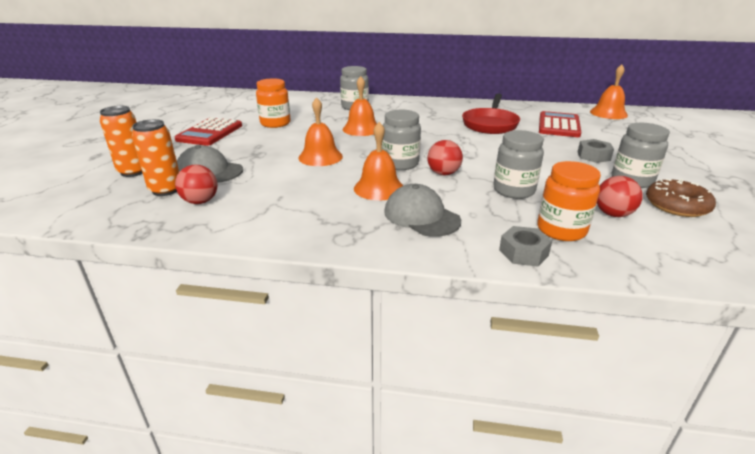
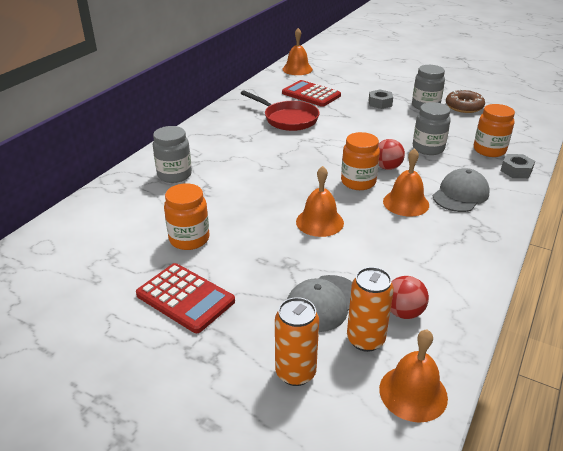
camera: 70 degrees left, 5 degrees up
orange bell [343,76,377,136] -> orange bell moved to [379,329,448,423]
grey jar [382,110,421,170] -> orange jar [341,132,380,190]
grey cap [384,184,461,237] -> grey cap turned 150 degrees clockwise [433,168,490,212]
red ball [597,176,643,217] -> none

